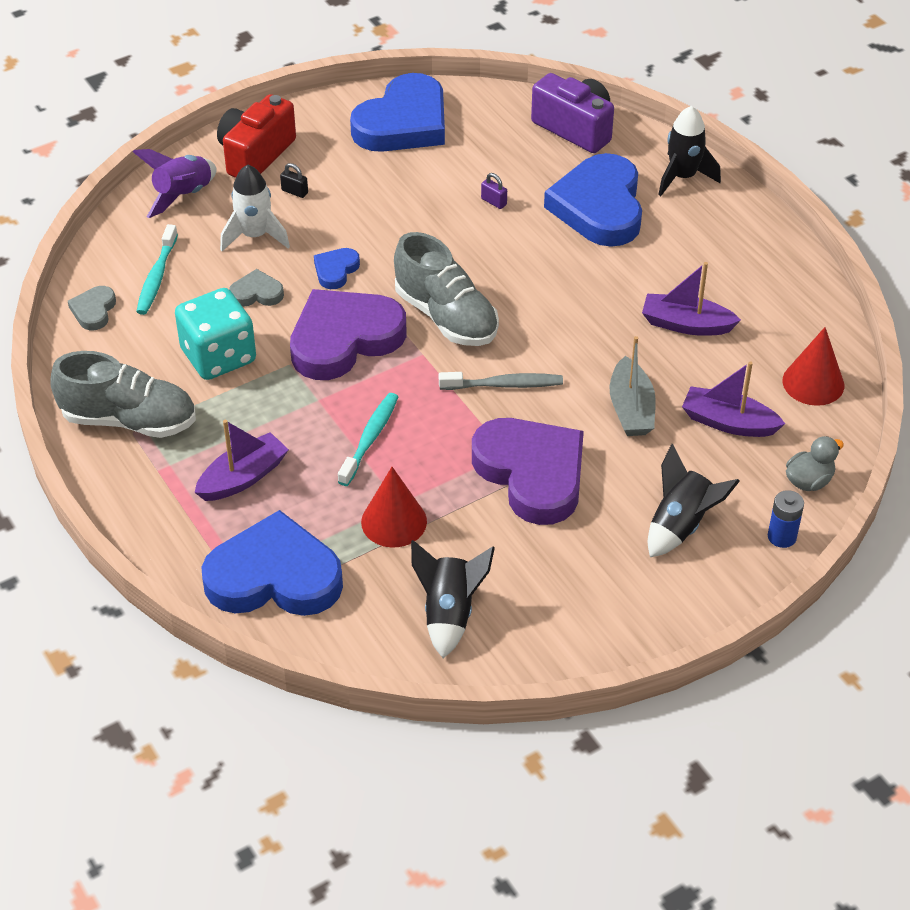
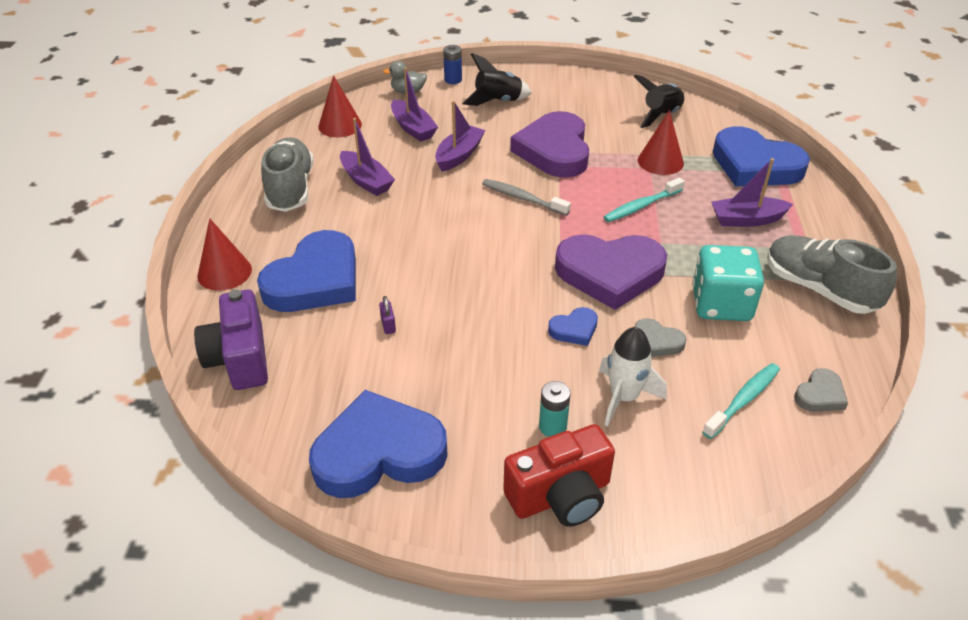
camera: 145 degrees left, 5 degrees down
purple rocket [133,149,217,218] -> none
black padlock [280,163,308,198] -> turquoise battery [539,381,571,437]
grey shoe [394,232,499,346] -> grey shoe moved to [261,137,314,212]
grey boat [610,336,656,436] -> purple boat [435,101,486,172]
black rocket [658,106,721,196] -> red cone [197,218,252,291]

